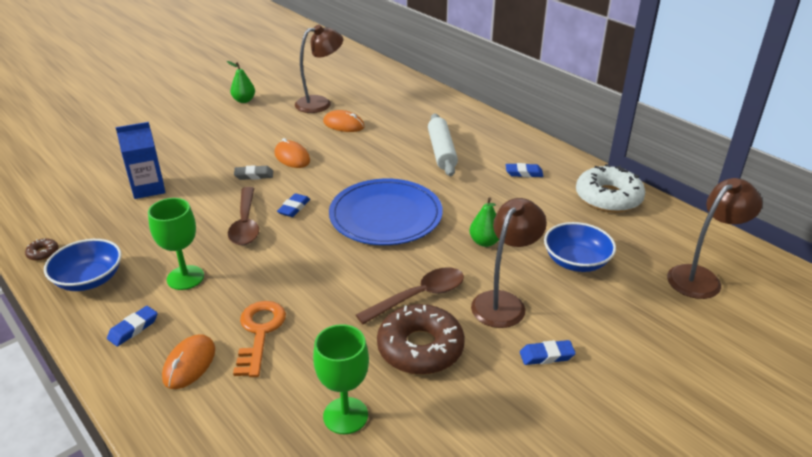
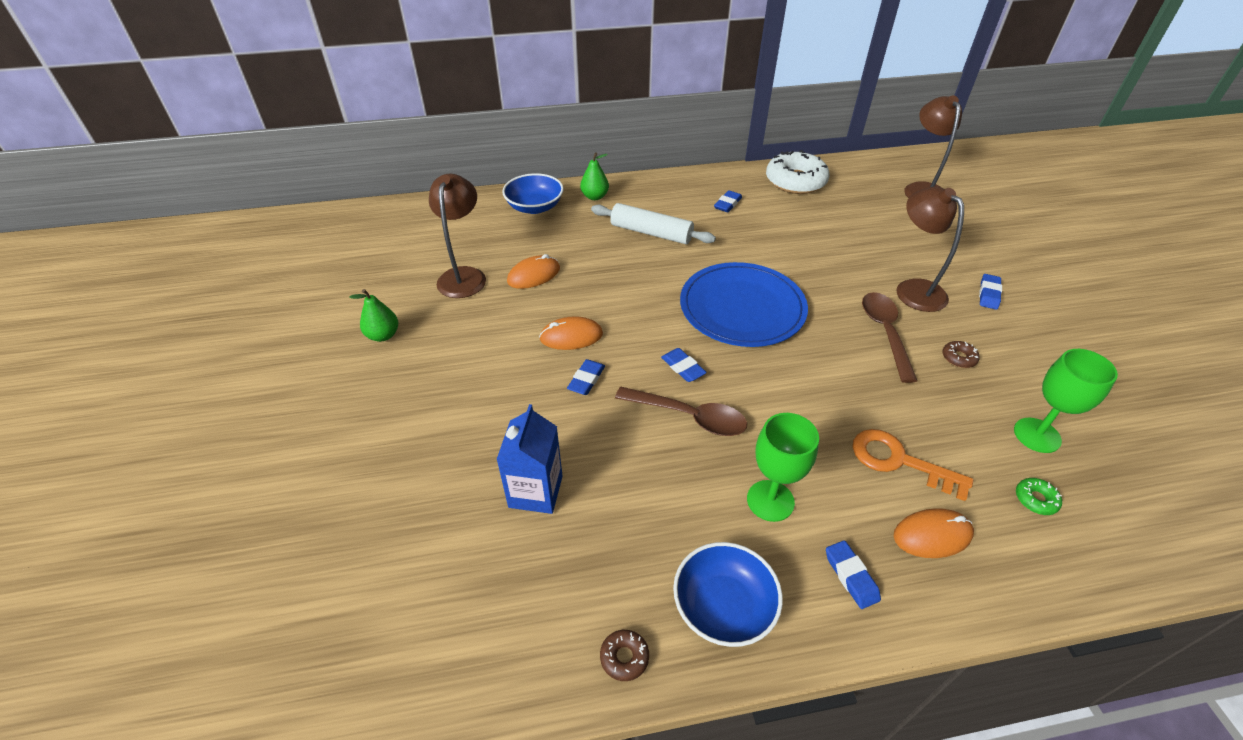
camera: 60 degrees left, 10 degrees up
orange mouse [162,334,215,389] -> orange mouse turned 60 degrees counterclockwise [894,508,974,558]
grey eraser [234,165,273,180] -> blue eraser [567,359,605,395]
brown donut [377,304,465,375] -> brown donut [942,341,980,368], size x0.41
green pear [470,197,499,247] -> green pear moved to [580,152,609,200]
blue bowl [544,222,616,272] -> blue bowl moved to [502,173,564,214]
none -> green donut [1016,478,1062,515]

